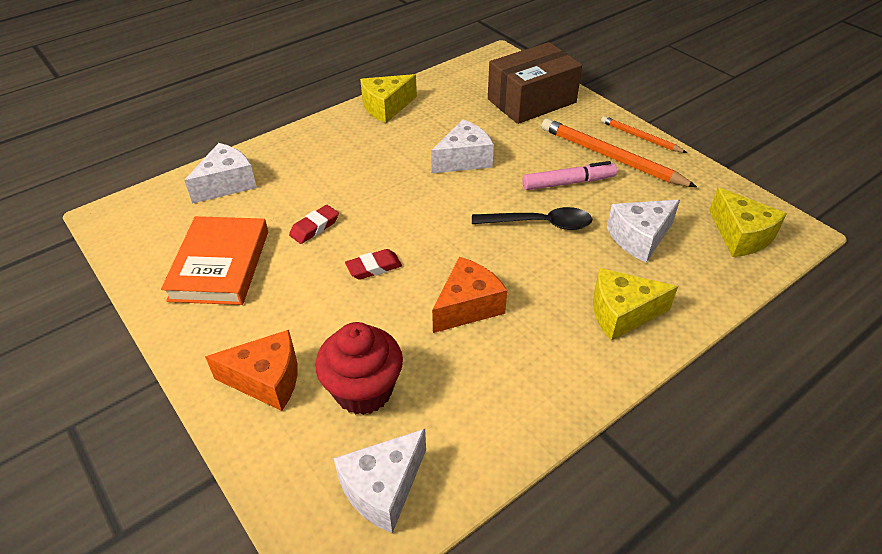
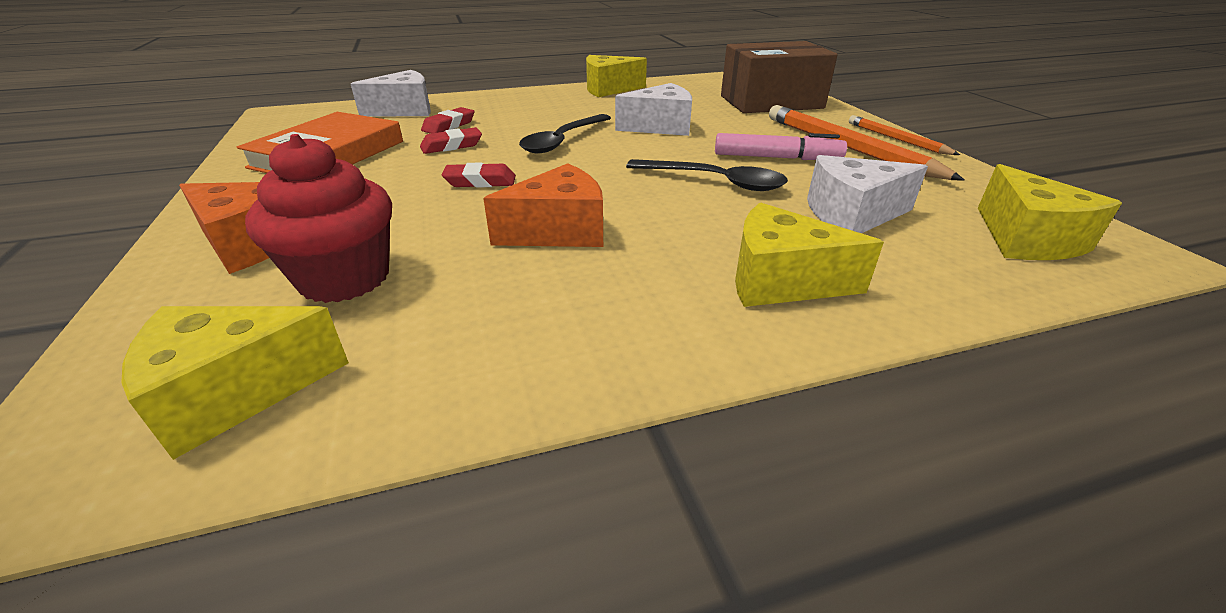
camera: 20 degrees right, 10 degrees down
white cheese [334,429,426,534] -> yellow cheese [121,306,349,460]
none -> red eraser [421,107,475,134]
none -> black spoon [519,114,611,153]

